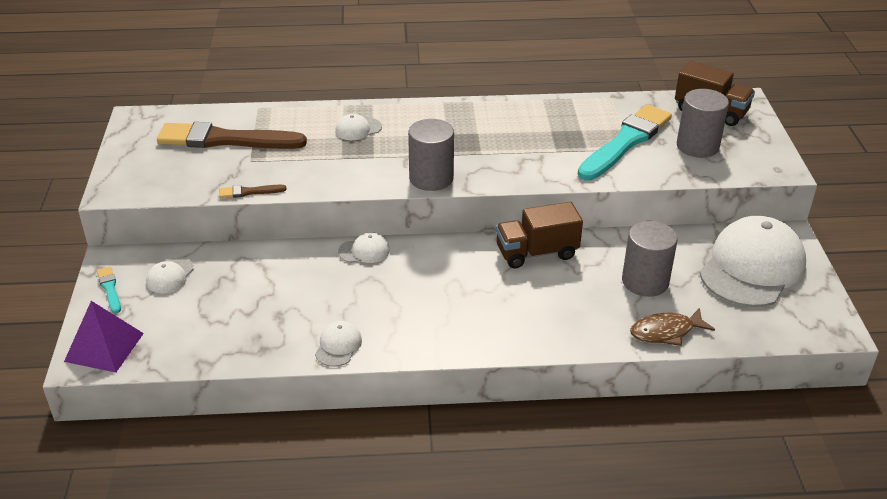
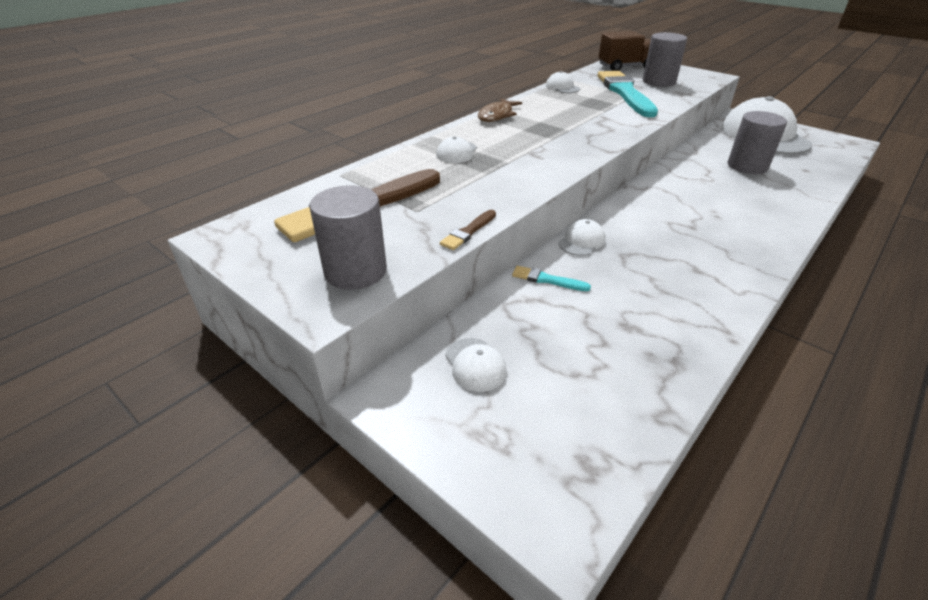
camera: 45 degrees left, 0 degrees up
purple pyramid [64,301,144,373] -> none
turquoise brush [97,267,121,313] -> turquoise brush moved to [512,266,591,291]
white cap [315,321,362,367] -> white cap moved to [546,71,580,93]
grey cylinder [408,119,454,191] -> grey cylinder moved to [310,185,387,290]
brown truck [496,202,583,269] -> none
brown fish [630,308,715,346] -> brown fish moved to [478,98,522,122]

